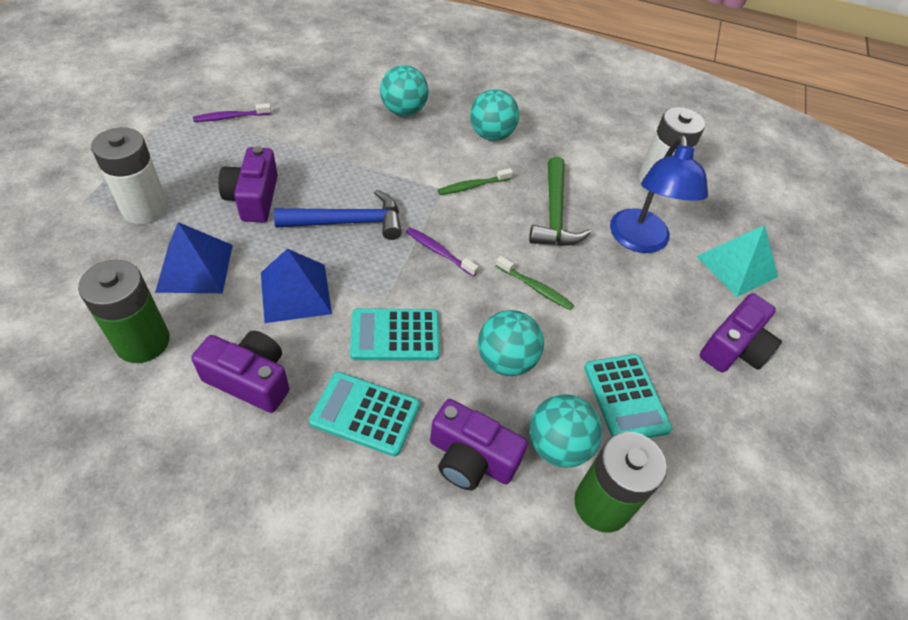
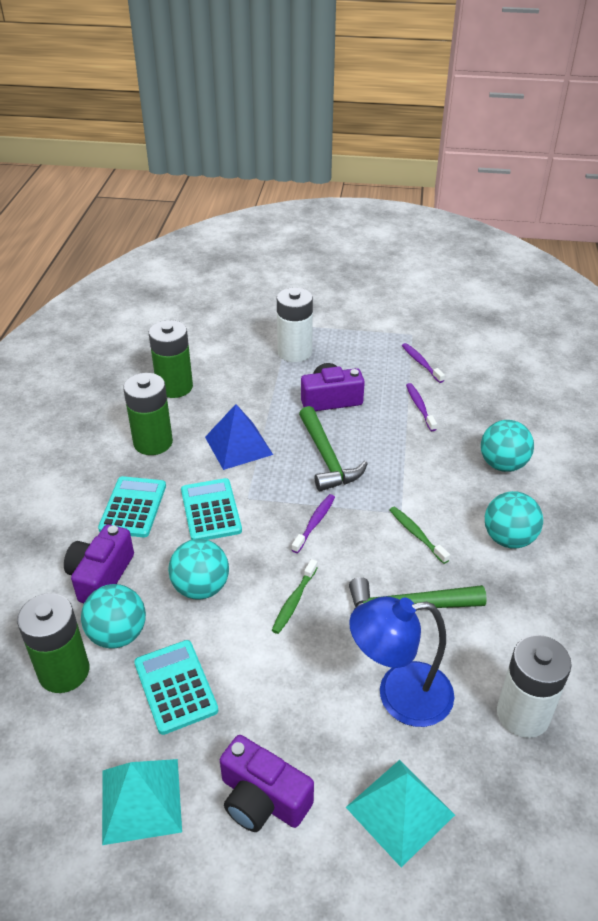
camera: 85 degrees right, 10 degrees down
blue pyramid [155,222,233,293] -> none
purple camera [191,331,289,413] -> green battery [123,373,173,455]
blue hammer [274,190,402,240] -> green hammer [299,406,368,491]
turquoise calculator [584,354,672,438] -> turquoise calculator turned 90 degrees clockwise [134,640,218,735]
none -> turquoise pyramid [102,759,182,845]
none -> purple toothbrush [406,383,437,431]

